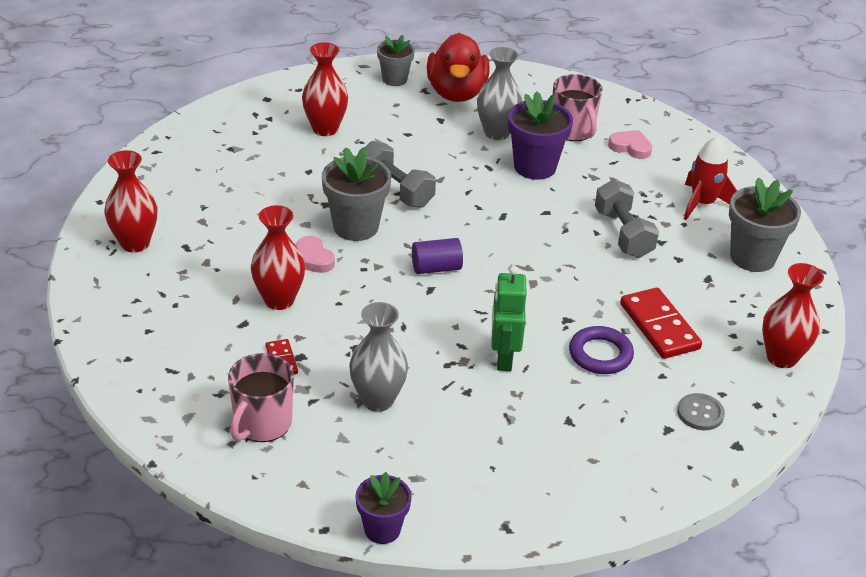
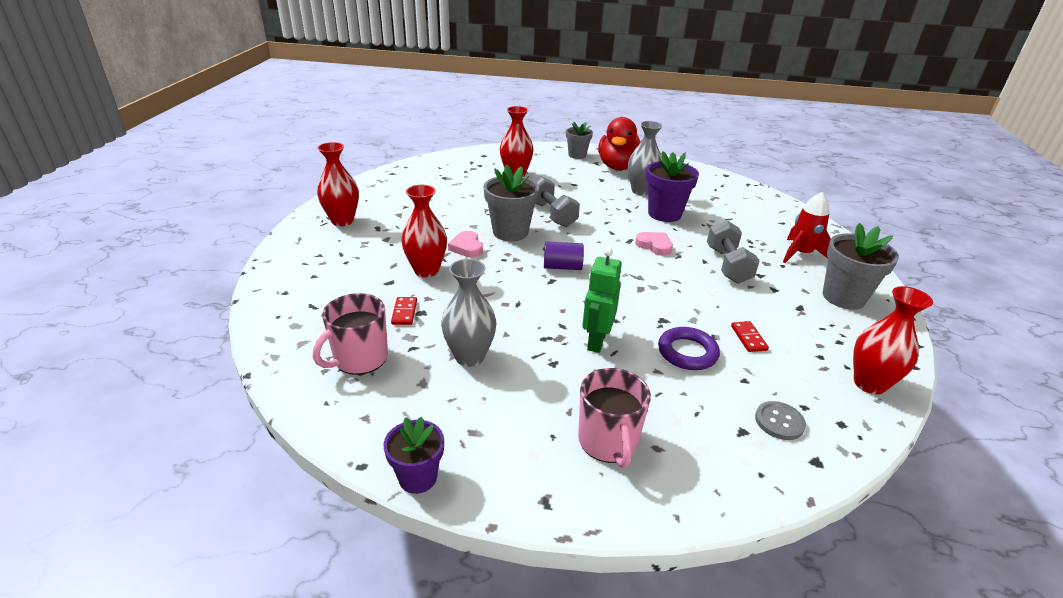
camera: 15 degrees right, 5 degrees down
pink mug [553,74,603,141] -> pink mug moved to [578,368,651,468]
pink heart [608,130,652,159] -> pink heart moved to [635,232,673,256]
red domino [620,287,702,359] -> red domino [731,321,769,352], size x0.51

